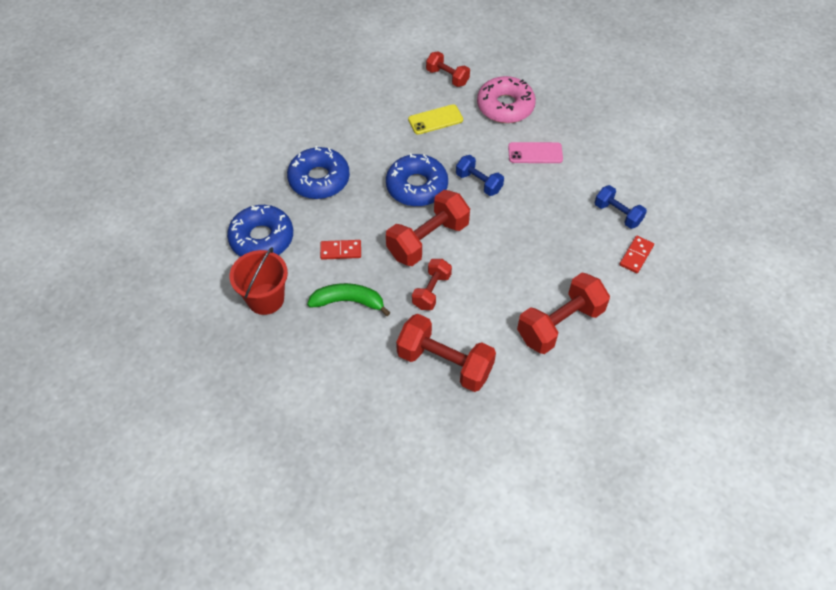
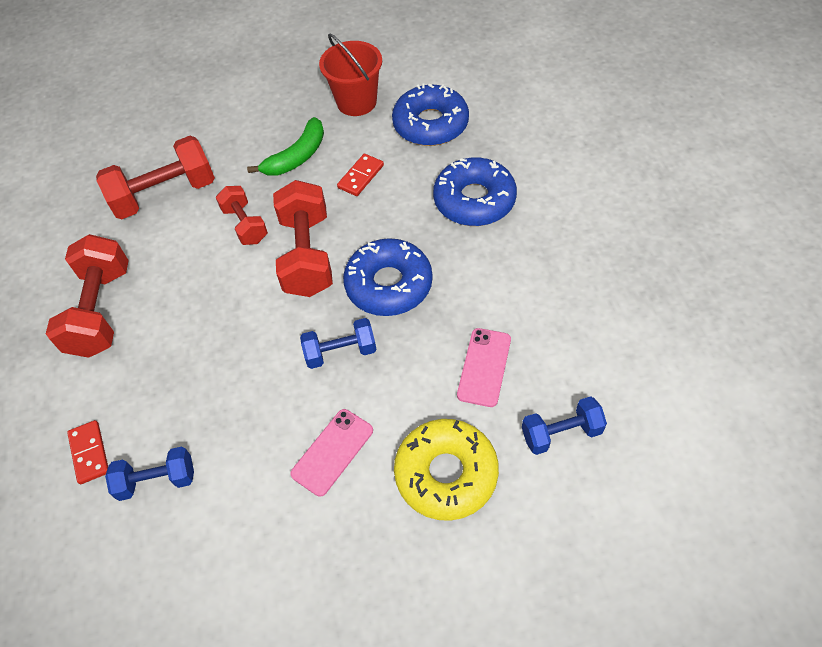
camera: 130 degrees right, 0 degrees up
yellow phone [408,104,463,135] -> pink phone [457,328,511,407]
red dumbbell [426,52,470,87] -> blue dumbbell [522,396,607,455]
pink donut [477,76,536,123] -> yellow donut [394,419,499,521]

